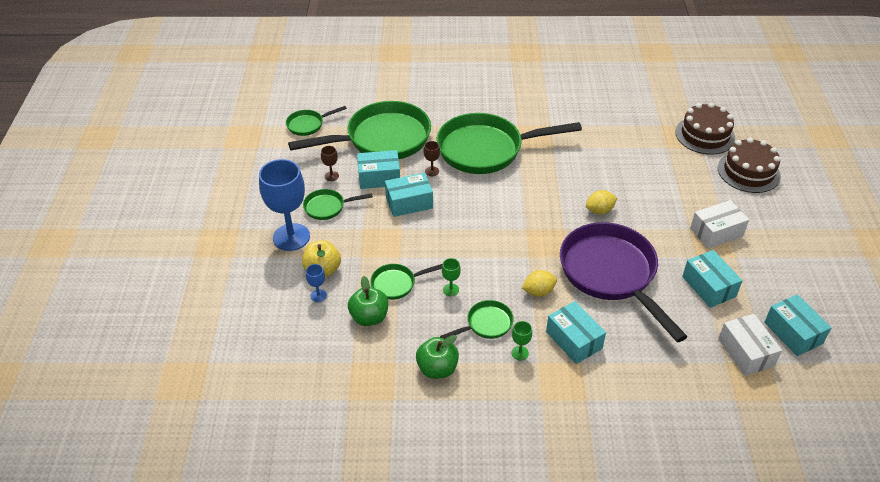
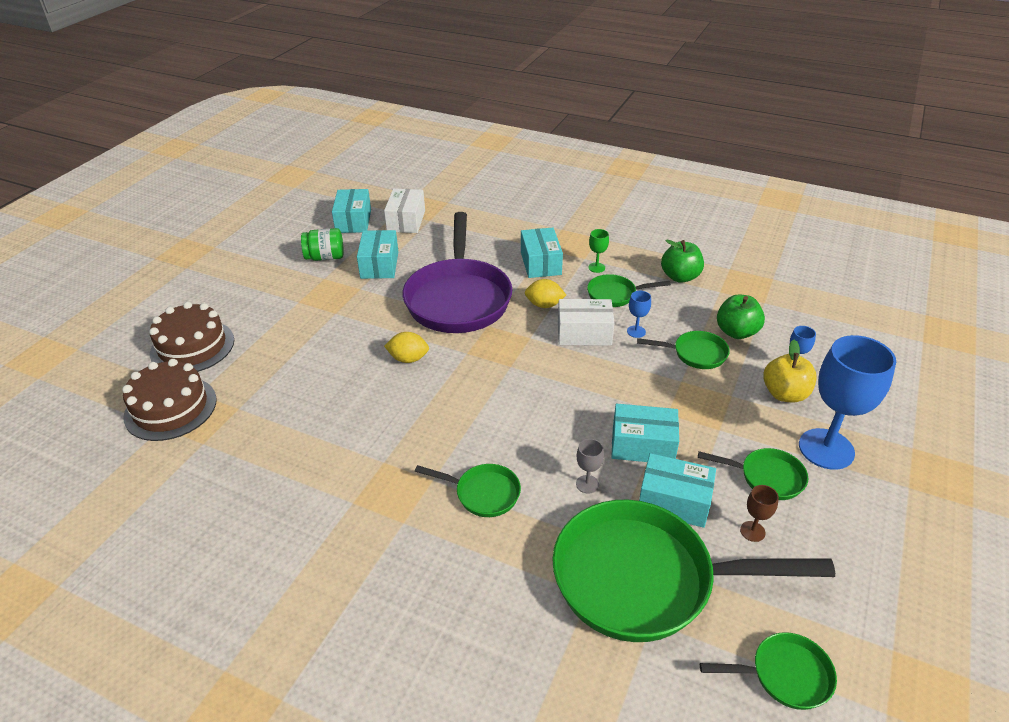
camera: 155 degrees left, 5 degrees down
brown goblet [424,141,440,176] -> grey goblet [576,439,604,494]
green pan [436,113,582,174] -> green pan [415,464,521,517], size x0.45
green goblet [442,258,461,296] -> blue goblet [627,291,651,338]
white box [690,200,749,249] -> white box moved to [558,299,615,346]
none -> green jar [301,228,344,261]

